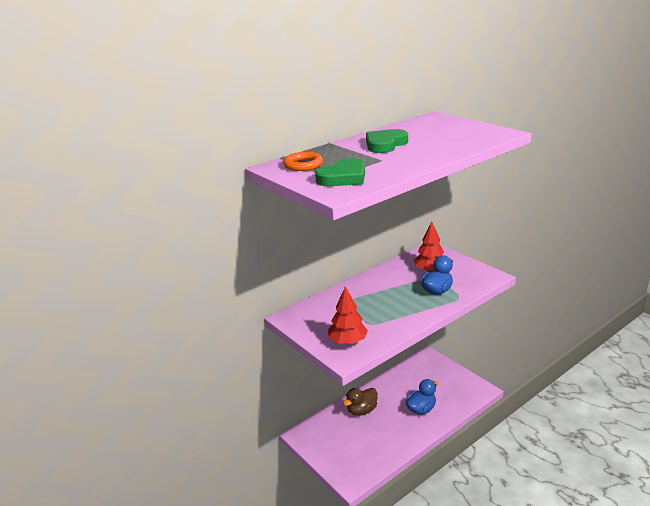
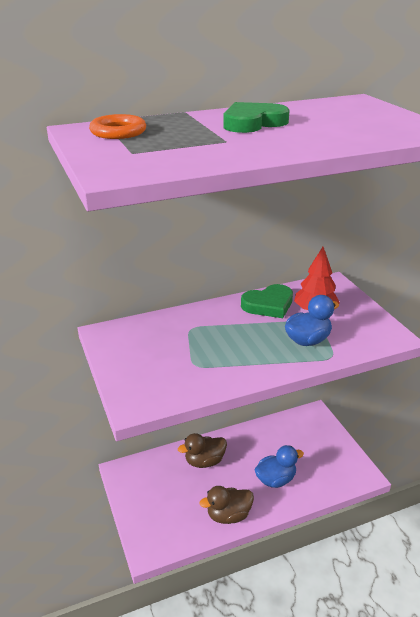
camera: 15 degrees right, 5 degrees up
green heart [315,158,365,186] -> green heart moved to [241,284,293,318]
red tree [328,287,368,344] -> none
none -> brown duck [199,486,254,524]

